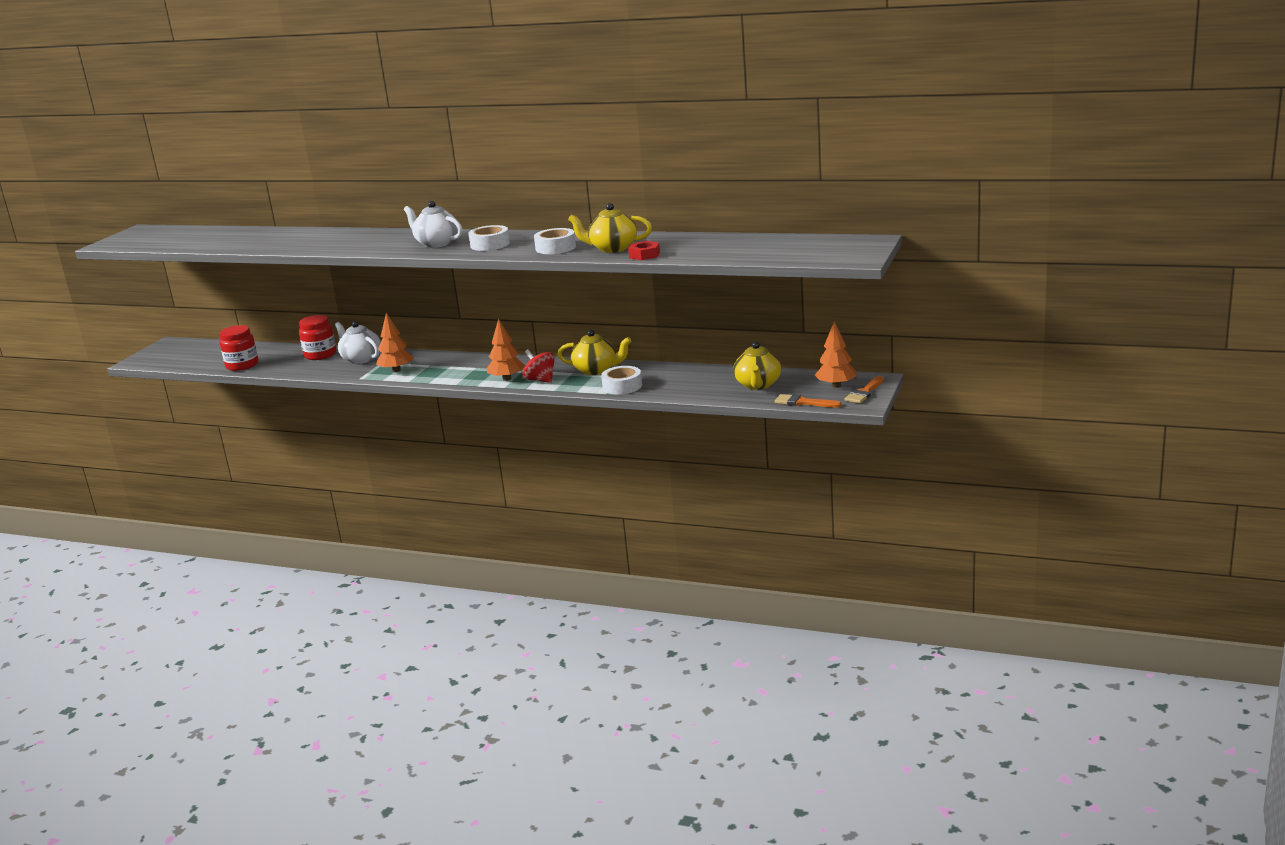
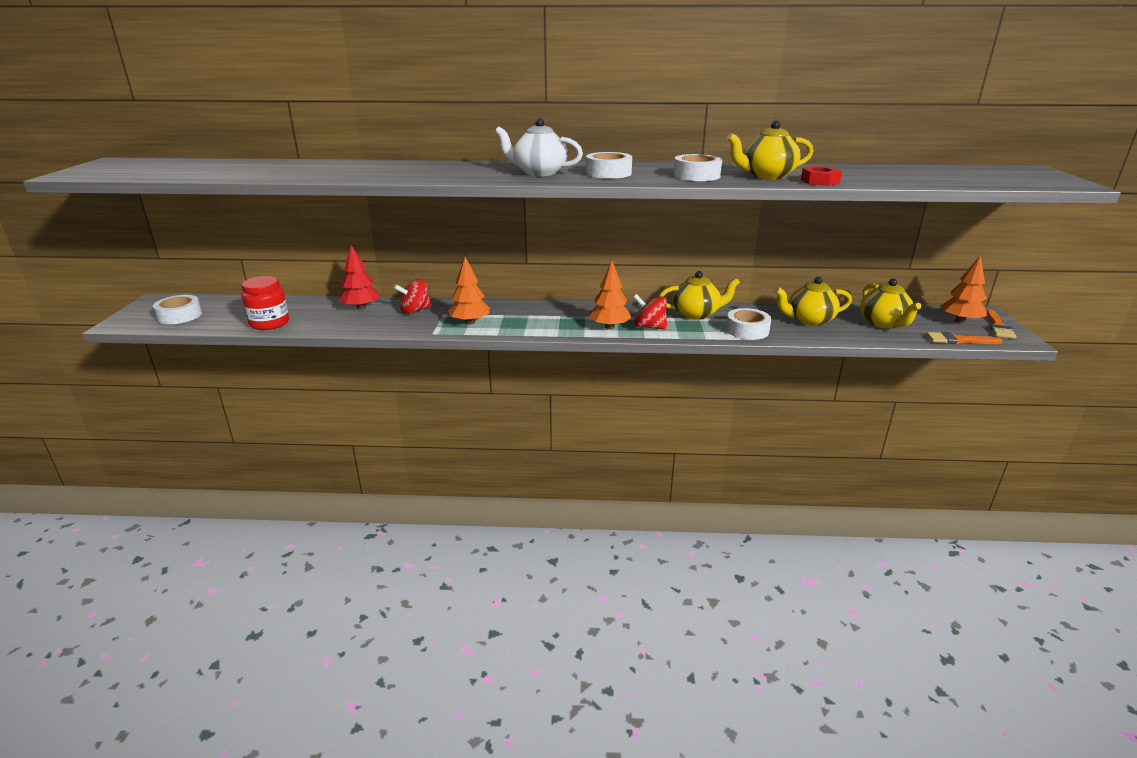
camera: 20 degrees left, 5 degrees up
red jar [299,315,336,360] -> red tree [339,245,380,310]
white teapot [335,321,381,364] -> red spinning top [394,278,432,314]
none -> white tape [153,295,202,324]
none -> yellow teapot [774,277,852,326]

